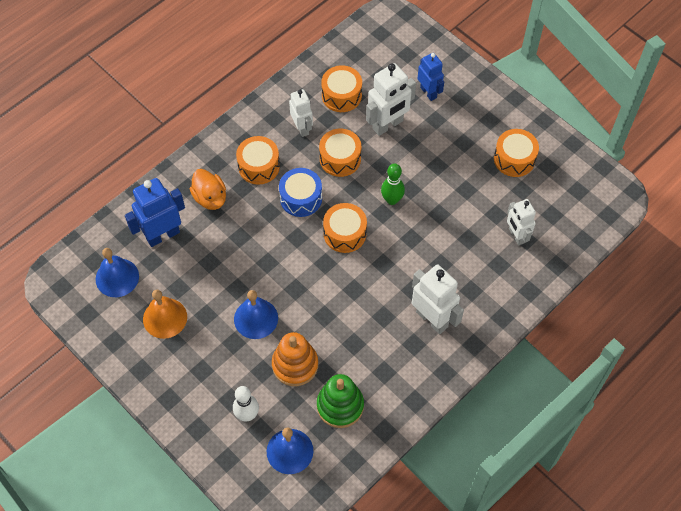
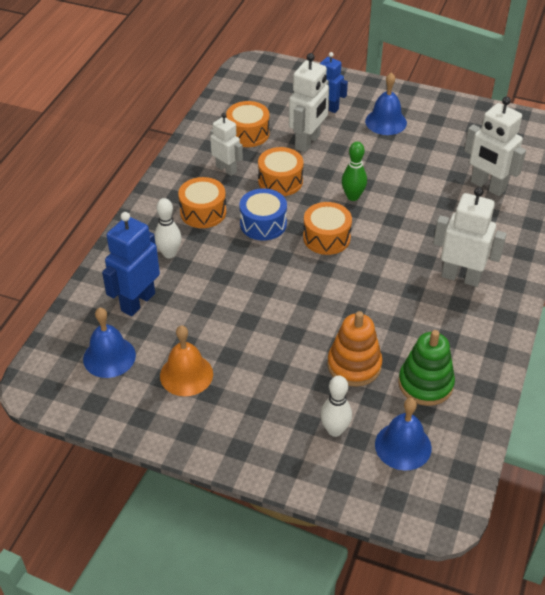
camera: 25 degrees left, 15 degrees down
orange duck [190,169,226,210] -> white bowling pin [154,198,182,258]
blue bell [234,290,278,339] -> blue bell moved to [365,72,407,135]
orange drum [494,129,539,177] -> none
white robot [507,199,536,245] -> white robot [464,96,526,196], size x1.53

